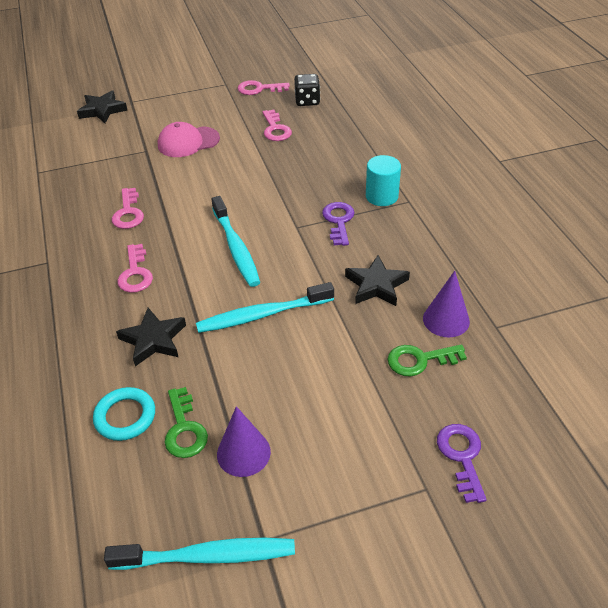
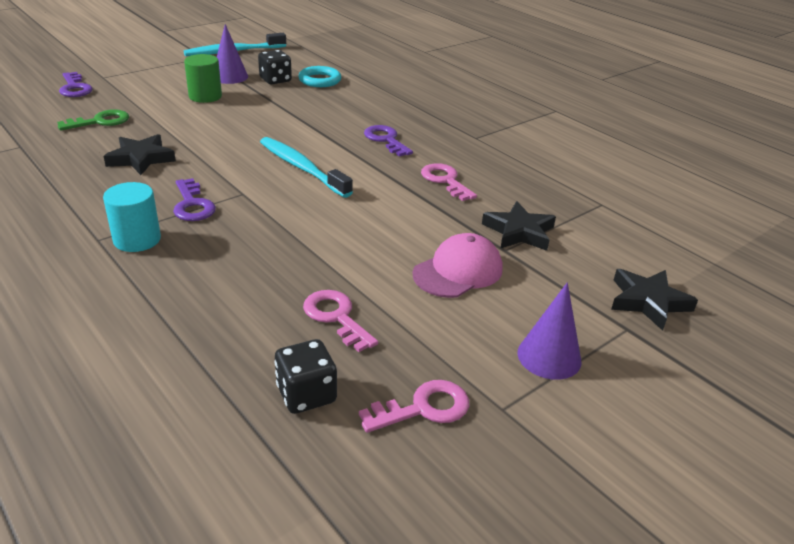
camera: 155 degrees right, 10 degrees down
black star [116,308,186,366] -> black star moved to [482,201,556,251]
pink key [117,244,153,293] -> purple key [364,125,413,157]
green key [164,387,208,458] -> black dice [258,50,292,84]
turquoise toothbrush [196,282,334,333] -> none
purple cone [423,271,470,337] -> purple cone moved to [517,282,581,380]
none -> green cylinder [184,54,222,103]

